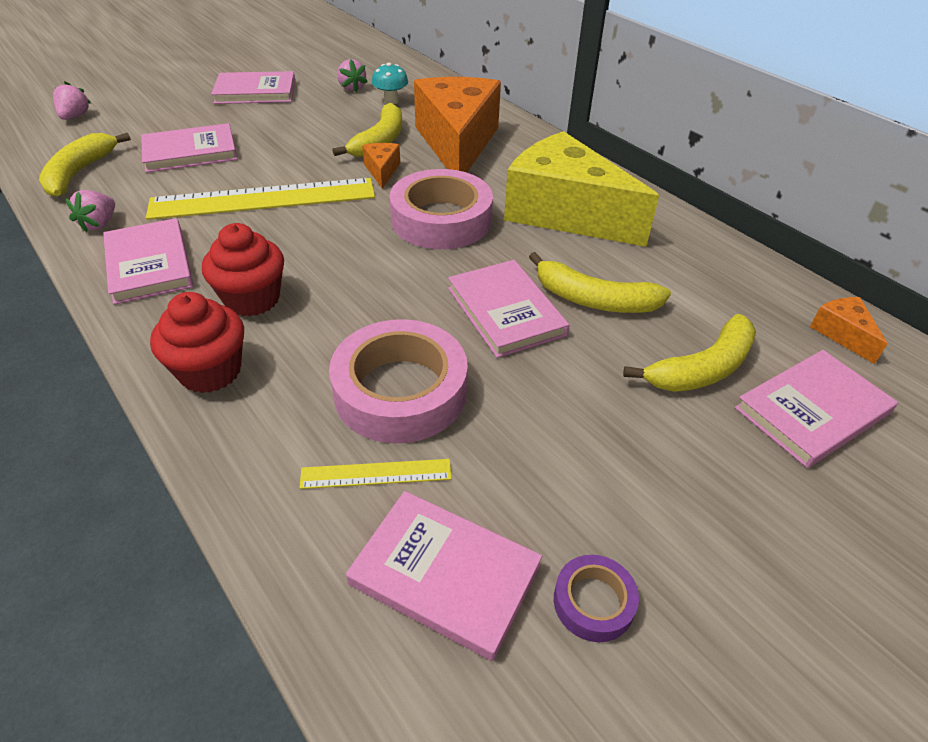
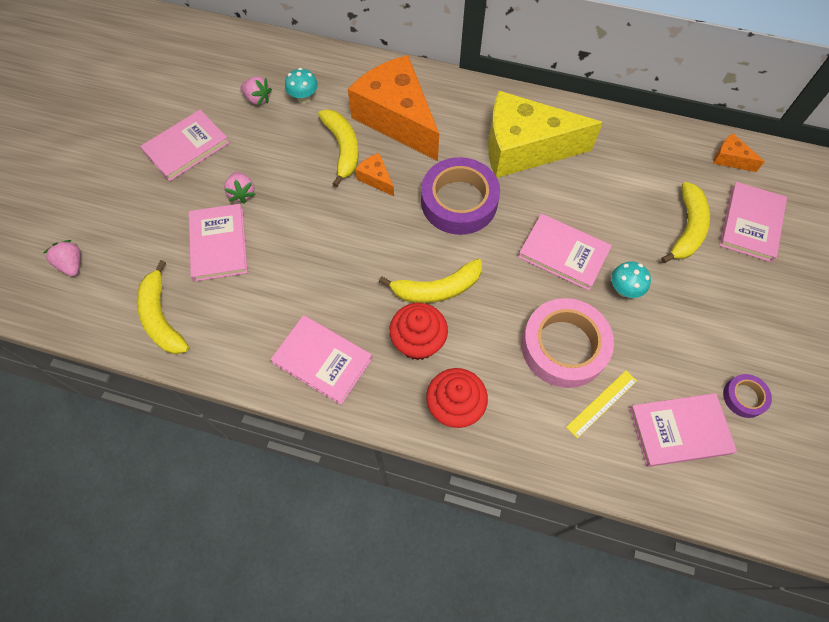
camera: 35 degrees left, 20 degrees up
pink strawberry [65,190,115,233] -> pink strawberry moved to [224,172,256,204]
pink book [141,123,237,173] -> pink book turned 45 degrees counterclockwise [189,204,248,281]
yellow ruler [146,178,375,220] -> none
pink tape [390,169,493,249] -> purple tape [421,157,500,235]
yellow banana [529,252,671,313] -> yellow banana moved to [379,259,482,303]
none -> turquoise mushroom [611,261,651,298]

